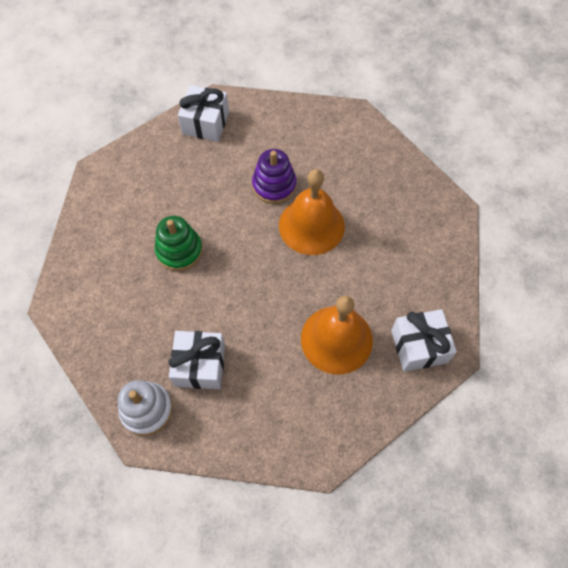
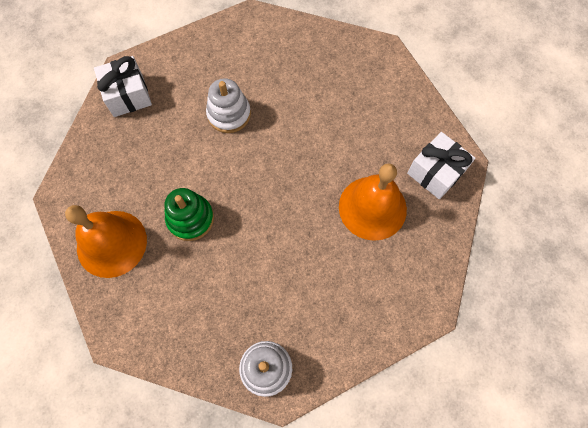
camera: 35 degrees left, 5 degrees up
white gift [168,331,225,389] -> none
purple stacking toy [252,149,296,204] -> white stacking toy [206,78,251,133]
orange bell [279,169,345,255] -> orange bell moved to [65,205,147,278]

